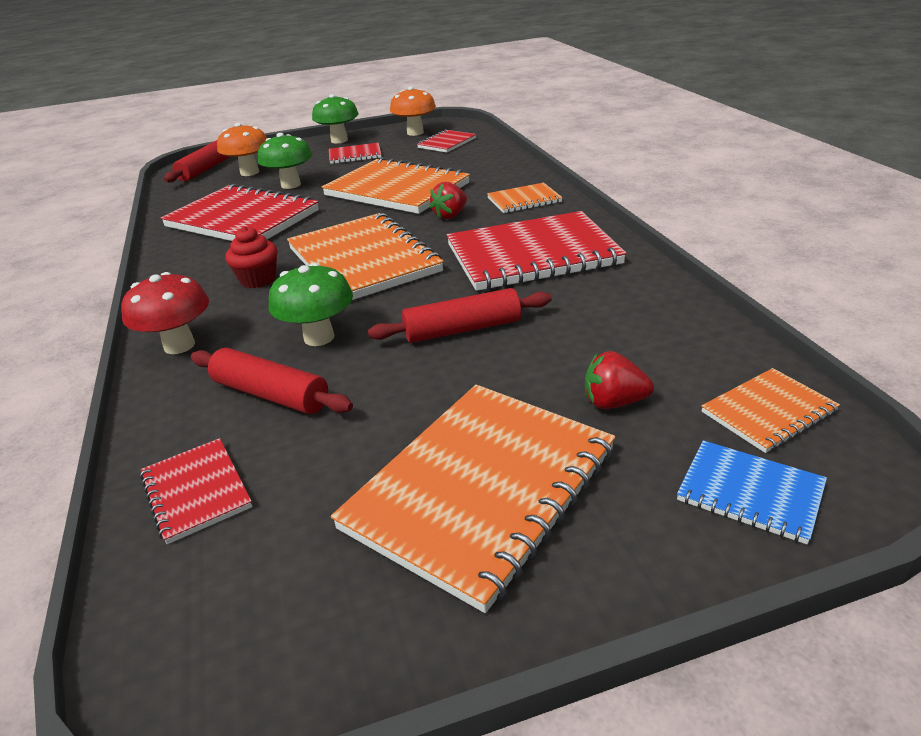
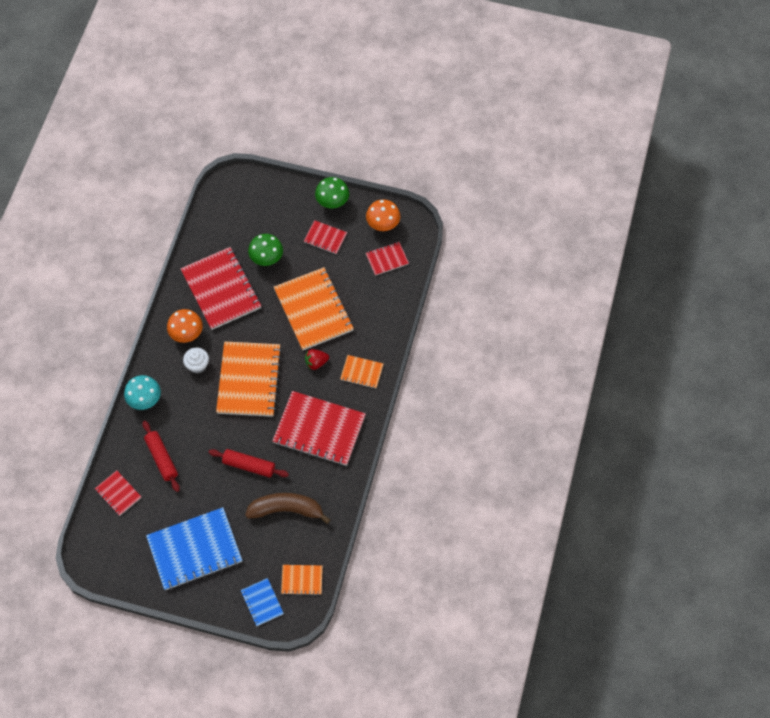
camera: 30 degrees right, 30 degrees up
red mushroom [121,272,209,354] -> turquoise mushroom [124,375,161,410]
red notebook [140,438,252,544] -> red notebook turned 45 degrees counterclockwise [95,470,141,516]
red rolling pin [164,140,230,183] -> none
orange mushroom [217,123,267,176] -> orange mushroom moved to [167,309,203,343]
red cupcake [225,226,278,288] -> white cupcake [183,347,209,373]
green mushroom [268,263,353,346] -> none
orange notebook [331,385,616,613] -> blue notebook [146,507,242,590]
red strawberry [585,351,654,409] -> none
none -> brown banana [245,493,331,524]

